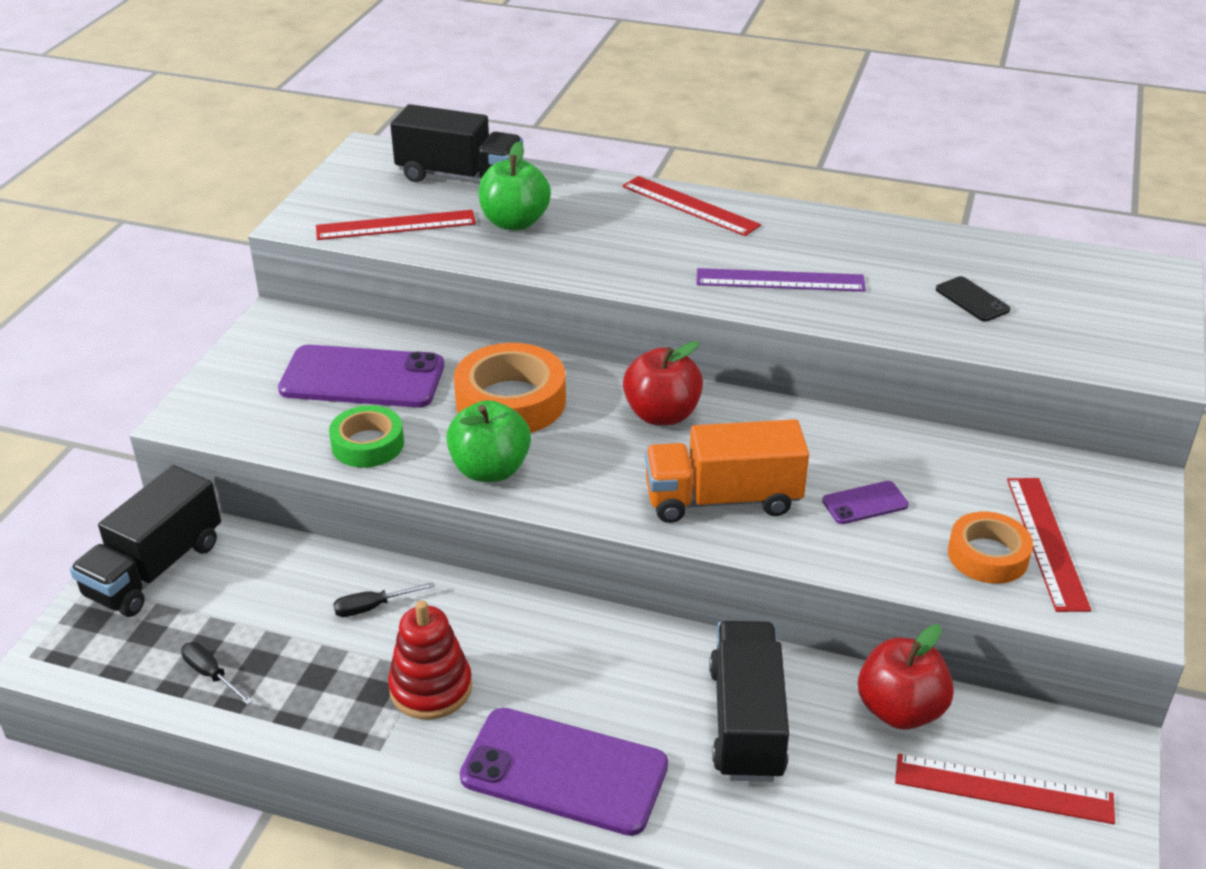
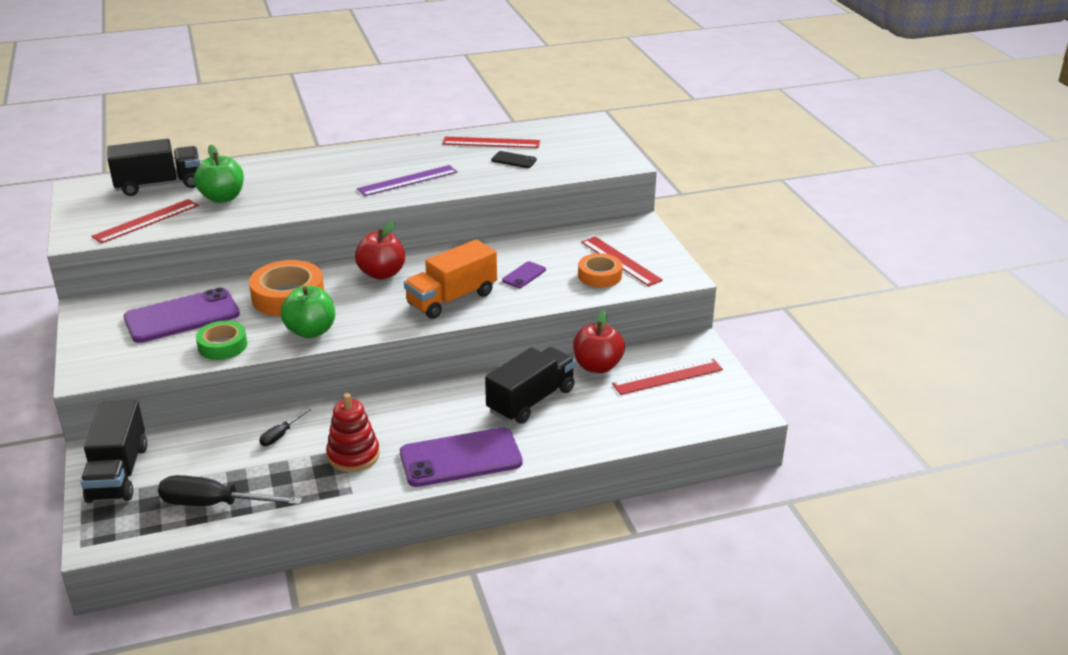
camera: 35 degrees left, 5 degrees down
black screwdriver [181,642,253,705] -> black screwdriver [158,475,302,506], size x2.00
red ruler [622,176,761,236] -> red ruler moved to [442,137,540,148]
black truck [709,621,789,782] -> black truck turned 75 degrees clockwise [485,347,575,424]

